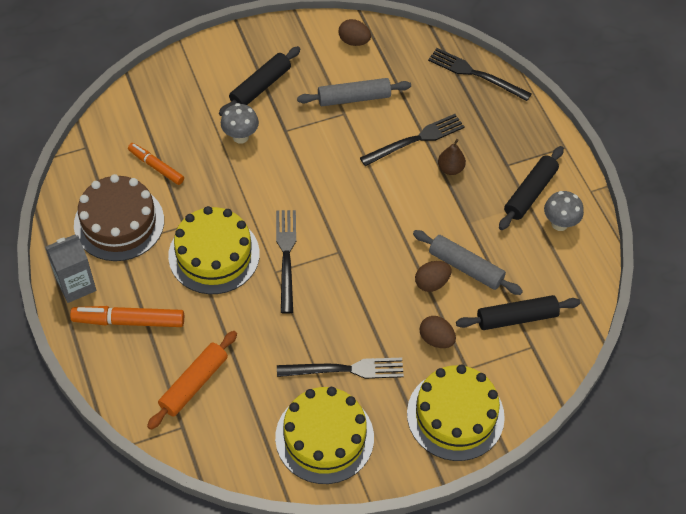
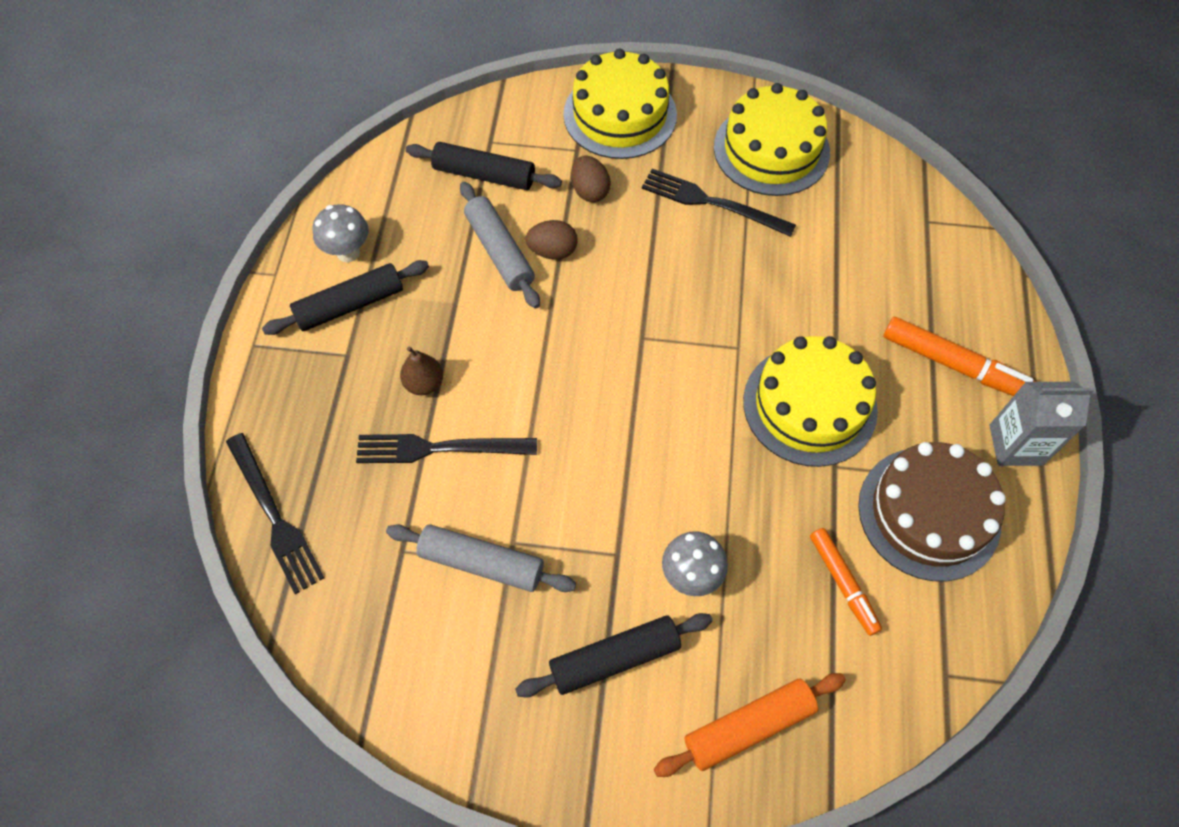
camera: 150 degrees left, 5 degrees up
orange rolling pin [147,331,237,430] -> orange rolling pin moved to [654,673,846,777]
black fork [276,210,296,314] -> none
brown egg [339,19,371,46] -> none

